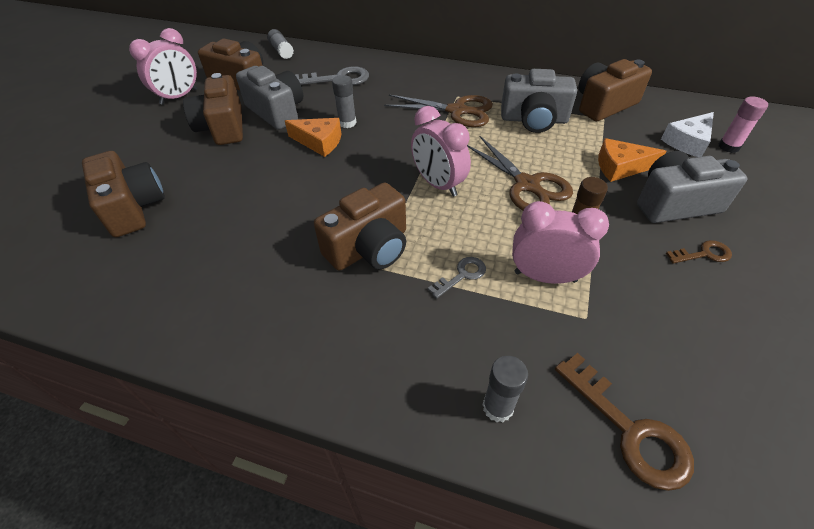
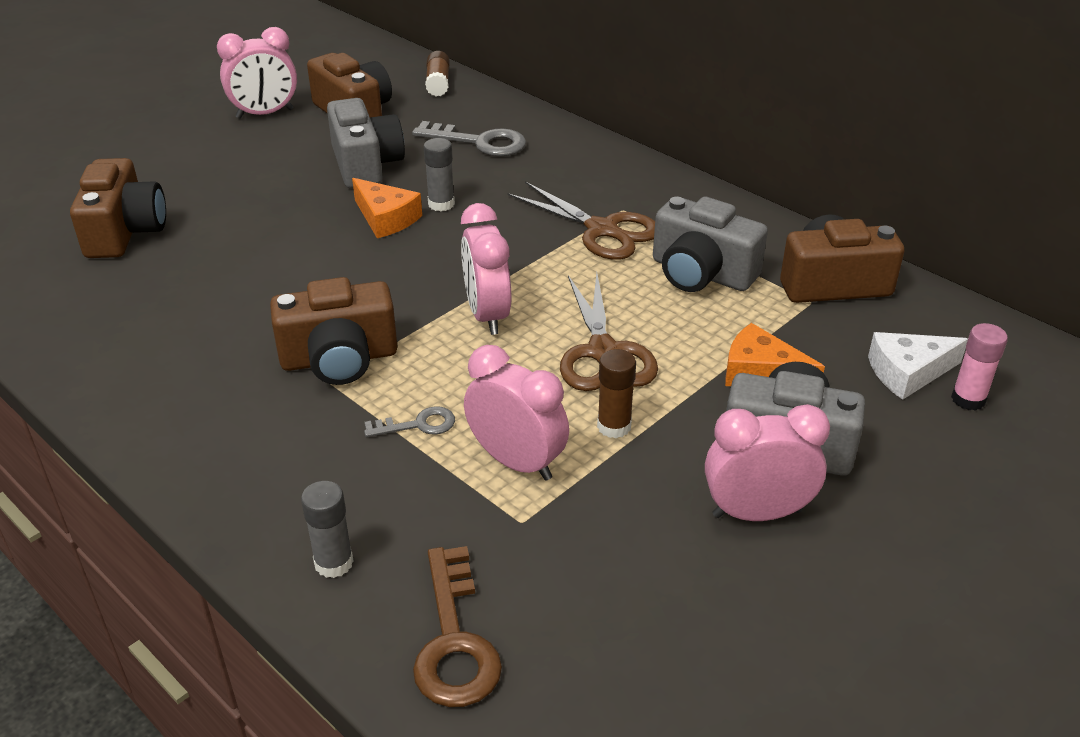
camera: 25 degrees right, 10 degrees down
brown camera [183,73,243,145] -> none
grey glue stick [267,29,294,59] -> brown glue stick [425,51,450,96]
brown key [666,240,732,264] -> pink clock [705,404,830,521]

